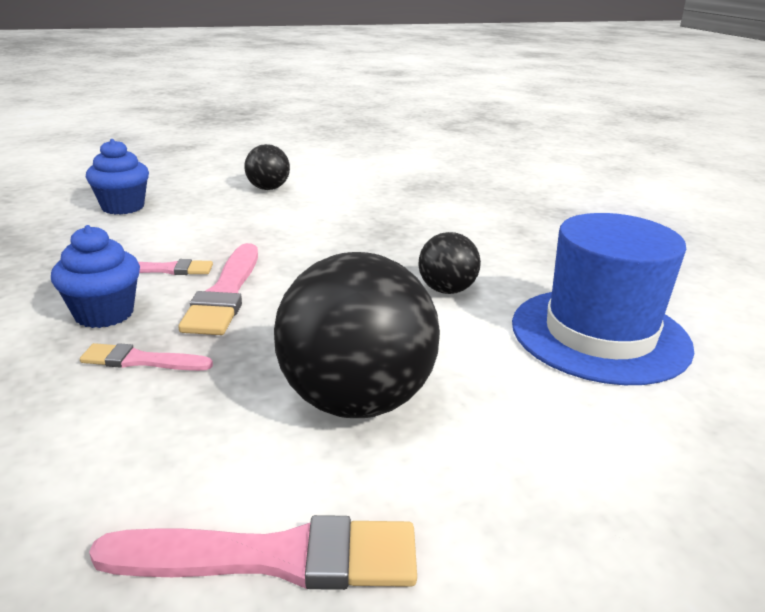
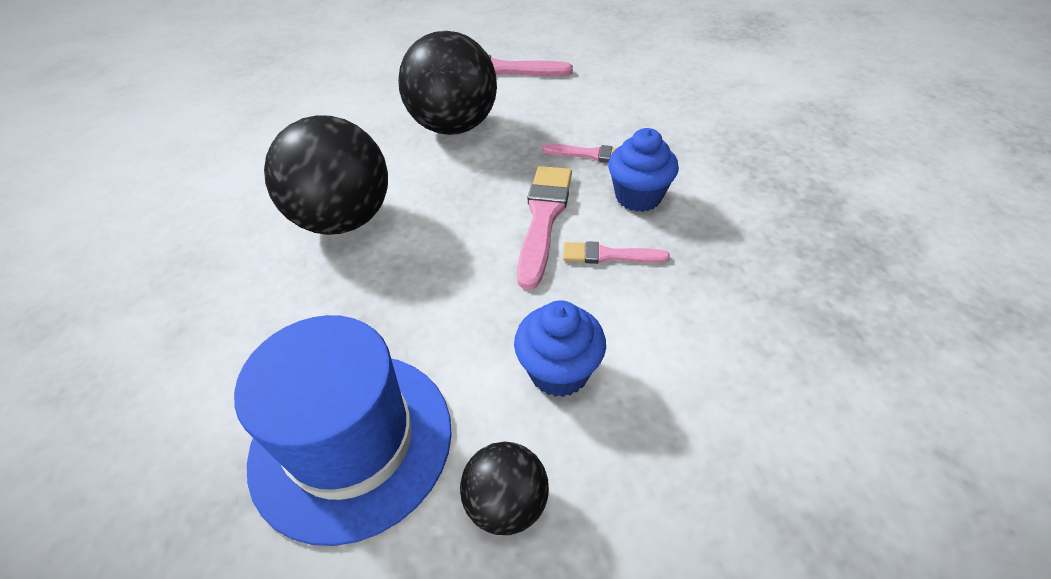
camera: 170 degrees left, 20 degrees up
blue cupcake [86,139,149,215] -> blue cupcake moved to [514,300,606,397]
black ball [418,232,481,294] -> black ball [264,115,388,235], size x1.95
blue hat [512,213,694,385] -> blue hat moved to [234,315,452,546]

